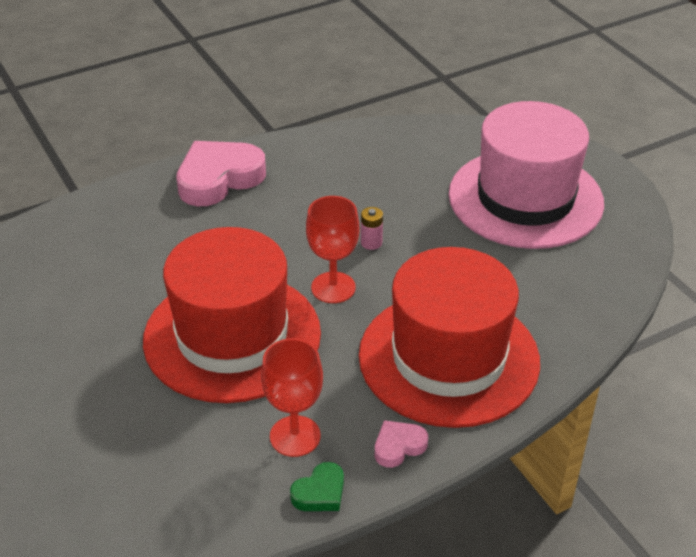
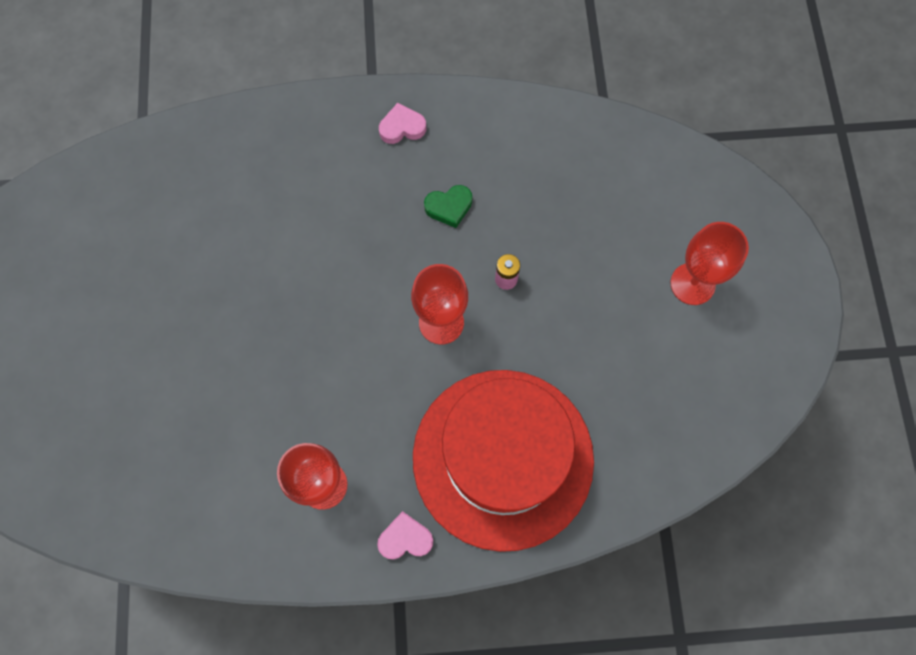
camera: 25 degrees right, 30 degrees up
red hat [143,227,321,403] -> none
pink heart [176,141,266,206] -> pink heart [379,103,426,144], size x0.48
green heart [290,462,344,511] -> green heart moved to [424,185,472,228]
pink hat [449,101,604,249] -> red goblet [670,222,749,305]

